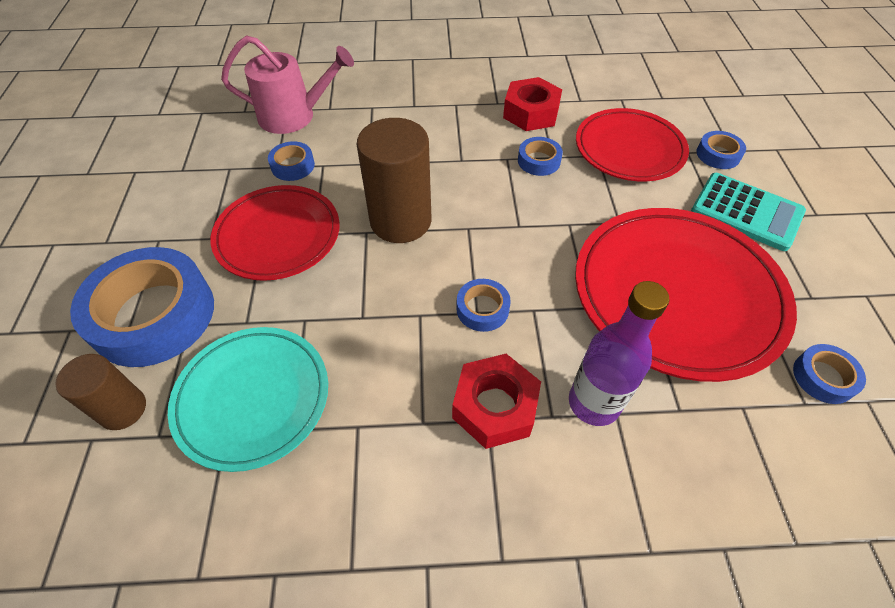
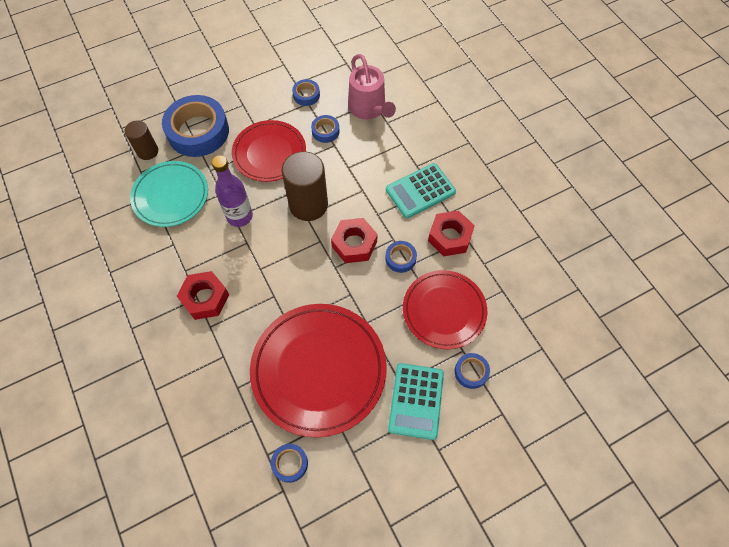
camera: 65 degrees right, 10 degrees up
blue tape [456,279,511,332] -> blue tape moved to [292,79,320,106]
purple bottle [569,281,669,426] -> purple bottle moved to [212,155,253,227]
none -> red nut [331,218,378,263]
none -> turquoise calculator [386,163,456,219]

